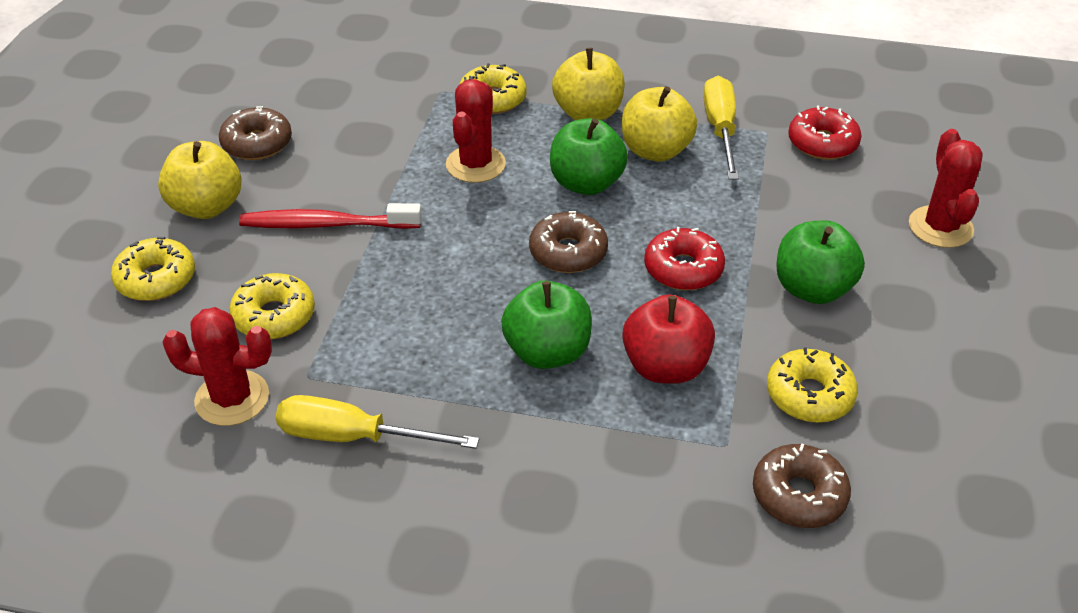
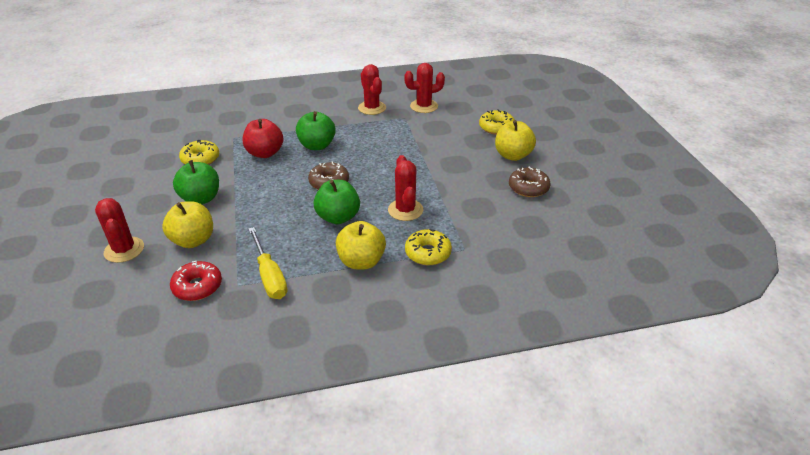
camera: 155 degrees right, 5 degrees down
yellow donut [229,273,315,339] -> none
red toothbrush [239,203,422,229] -> none
yellow screwdriver [275,395,479,449] -> red cactus [358,64,386,115]
yellow apple [622,86,697,162] -> yellow apple moved to [162,201,213,248]
red donut [644,227,725,290] -> none
brown donut [753,443,851,528] -> none

